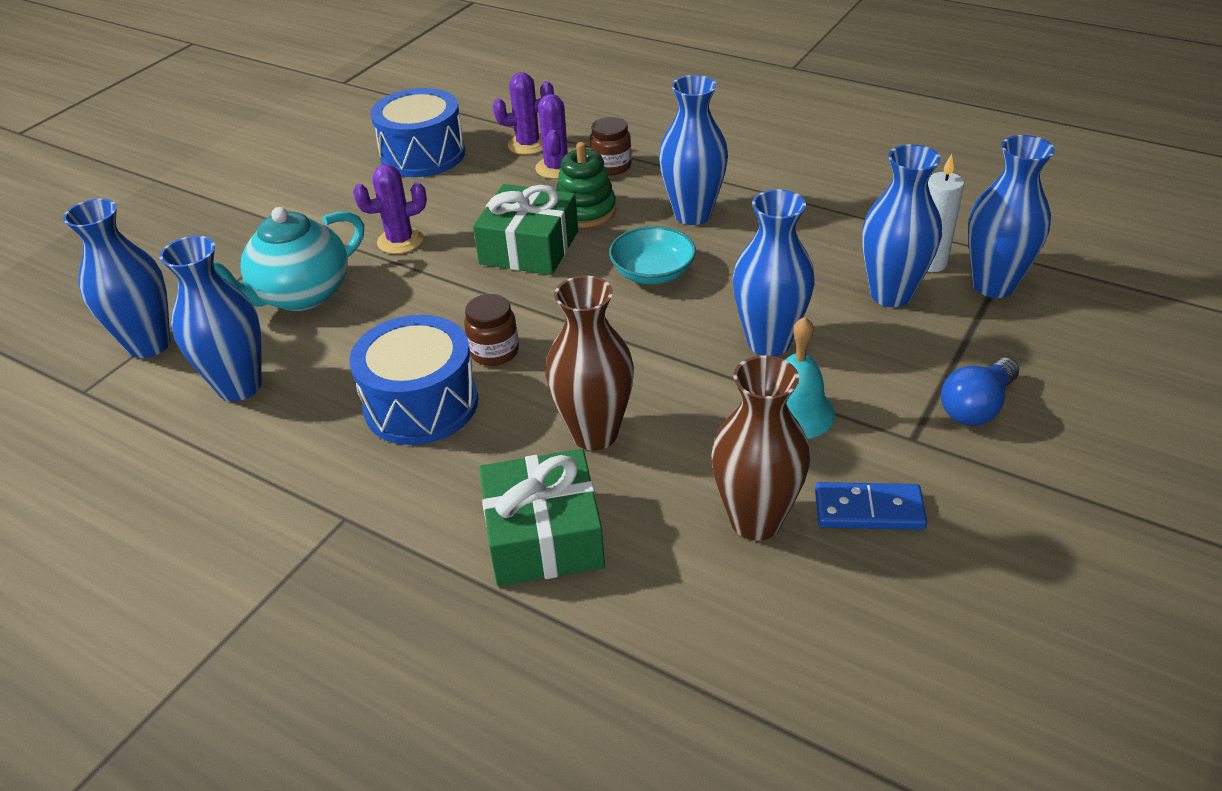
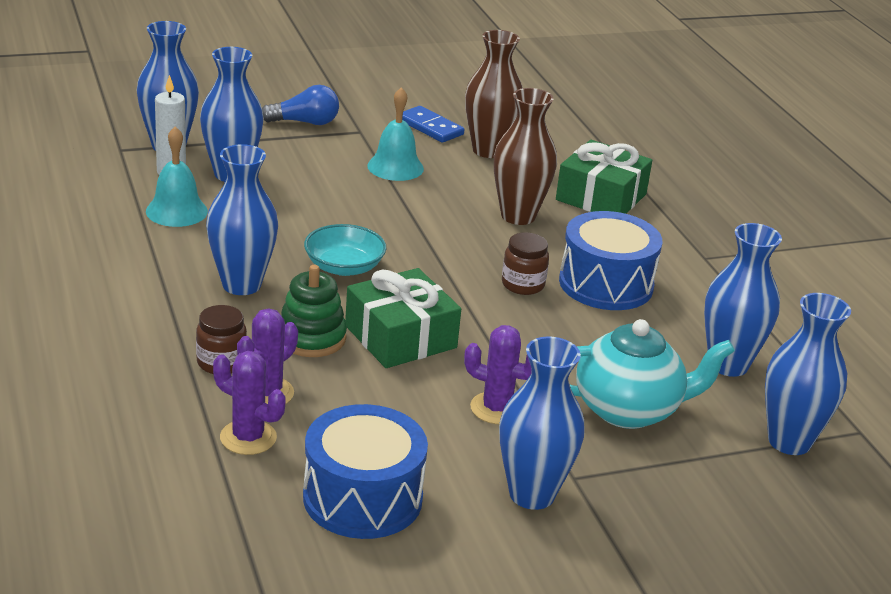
camera: 145 degrees left, 10 degrees down
blue vase [733,189,815,356] -> blue vase moved to [499,337,585,510]
none -> turquoise bell [146,126,208,227]

